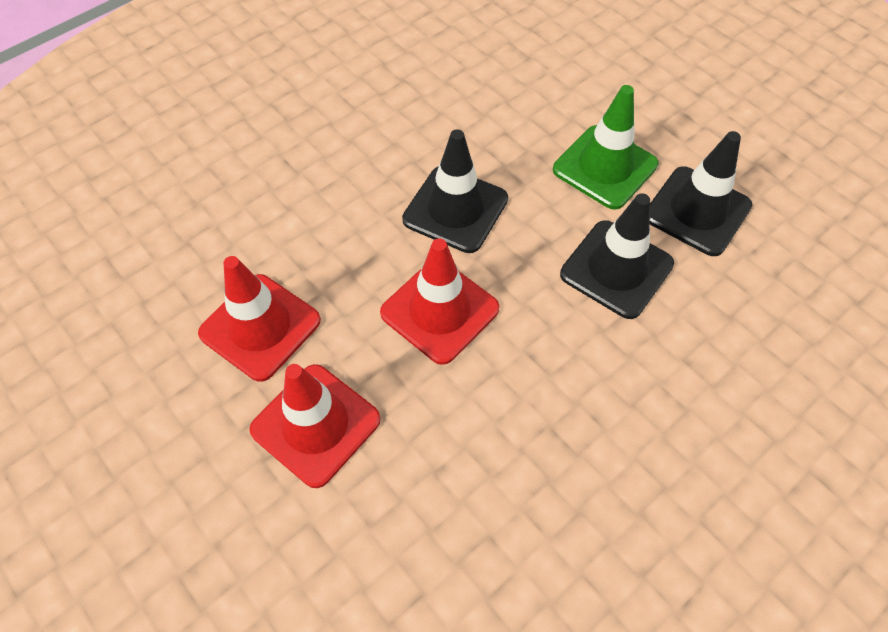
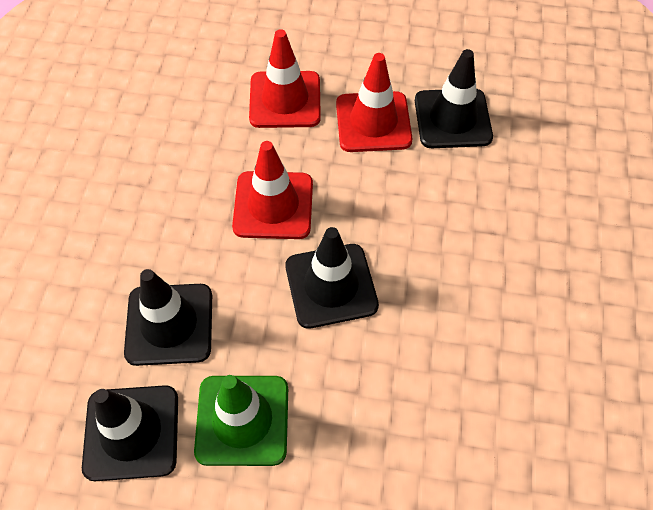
camera: 140 degrees right, 0 degrees up
none -> black traffic cone [415,49,493,148]

